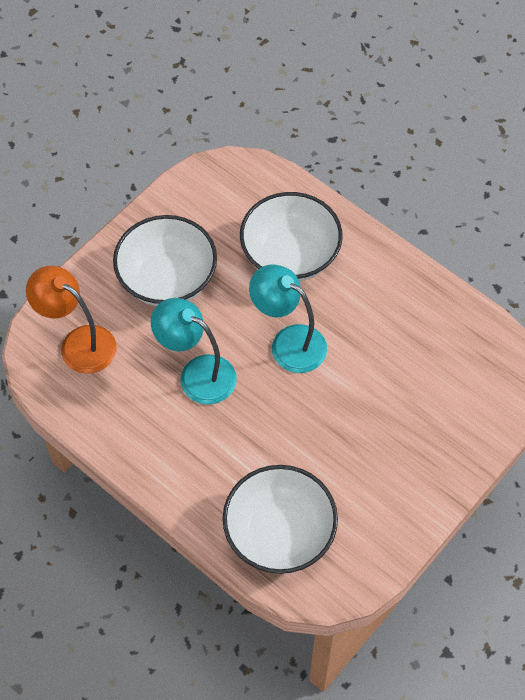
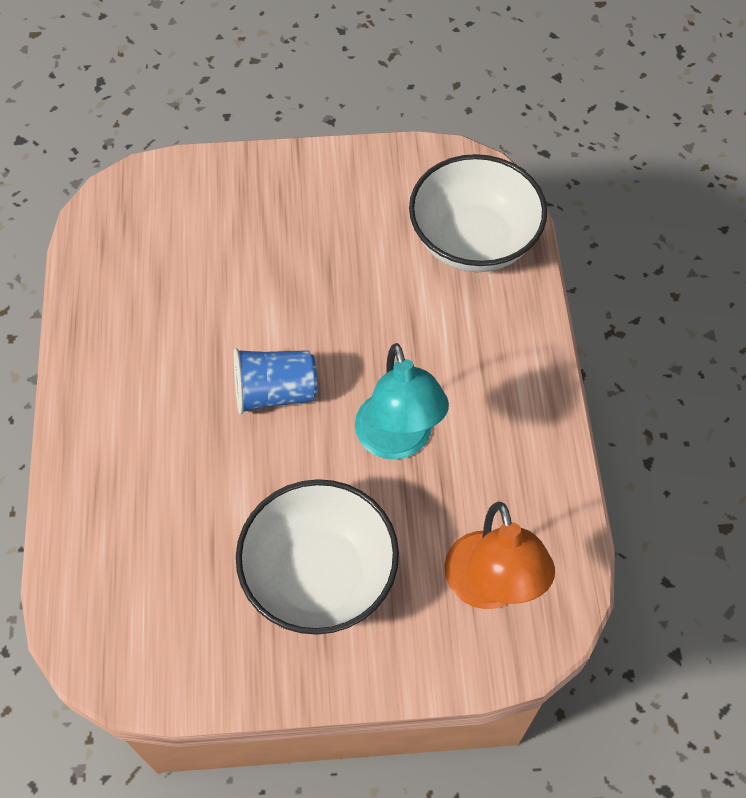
camera: 135 degrees left, 0 degrees up
white bowl [240,192,343,281] -> none
turquoise lamp [249,264,327,373] -> blue cup [233,348,317,415]

